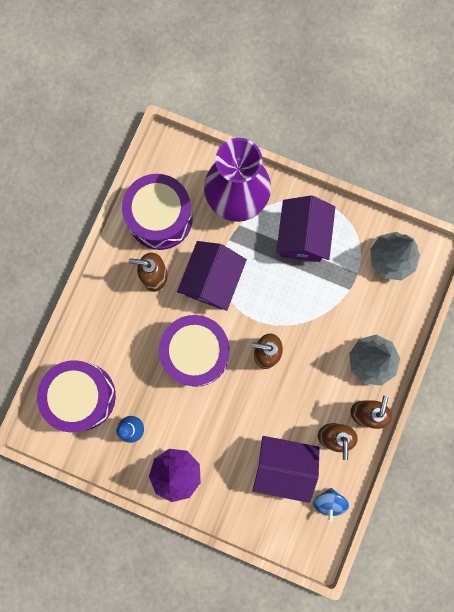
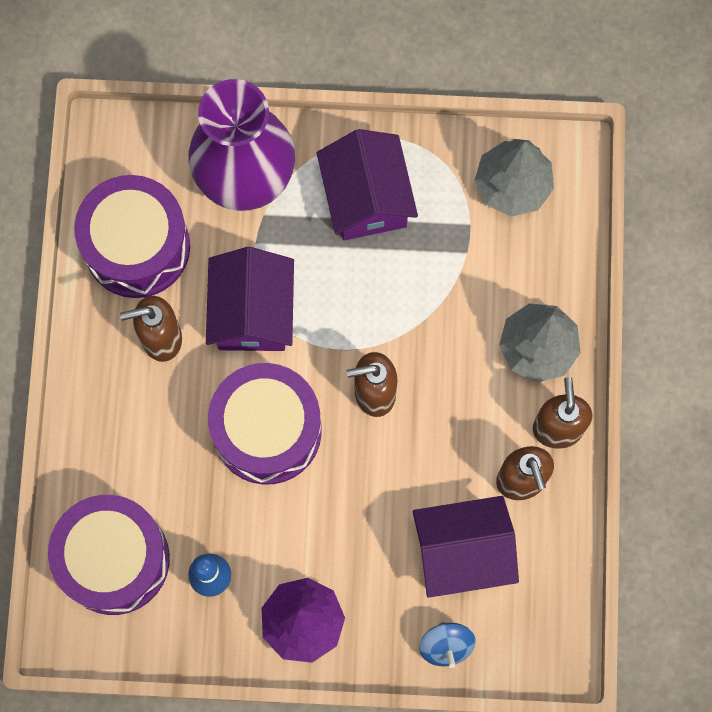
camera: 20 degrees left, 5 degrees down
blue spinning top [313,488,349,522] -> blue spinning top moved to [419,622,476,668]

